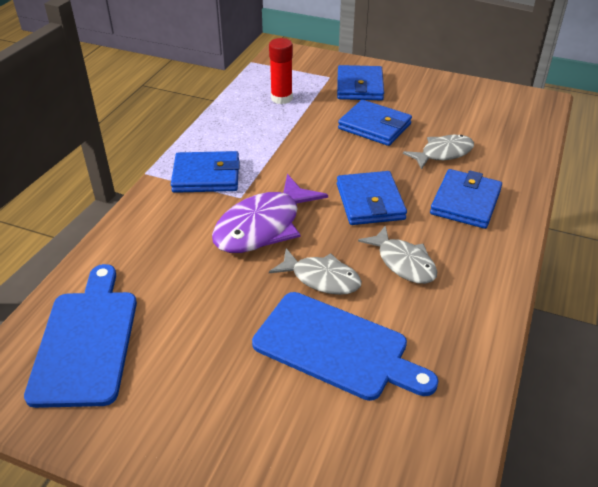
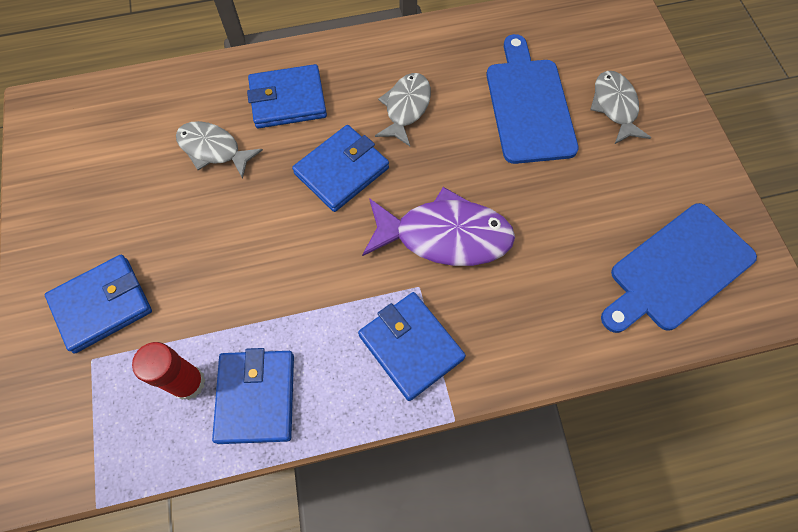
camera: 125 degrees left, 25 degrees up
grey fish [269,248,362,295] -> grey fish moved to [590,71,651,144]
blue wallet [338,100,412,146] -> blue wallet moved to [212,348,294,444]

